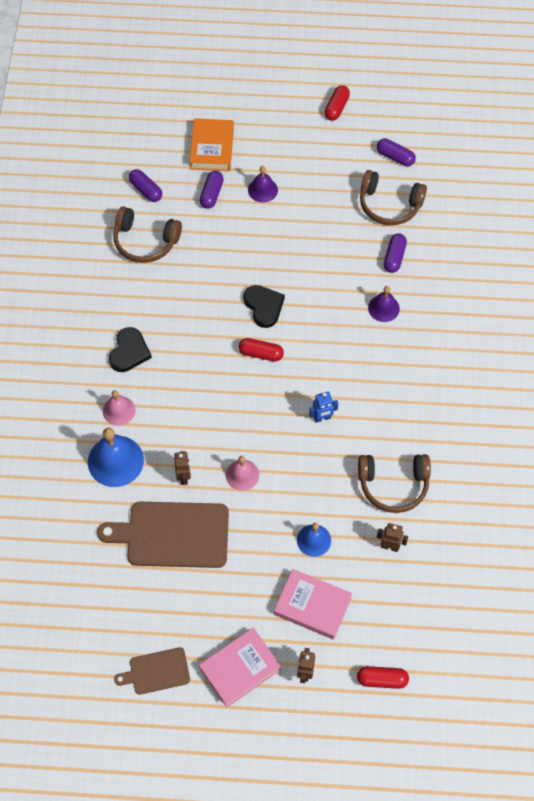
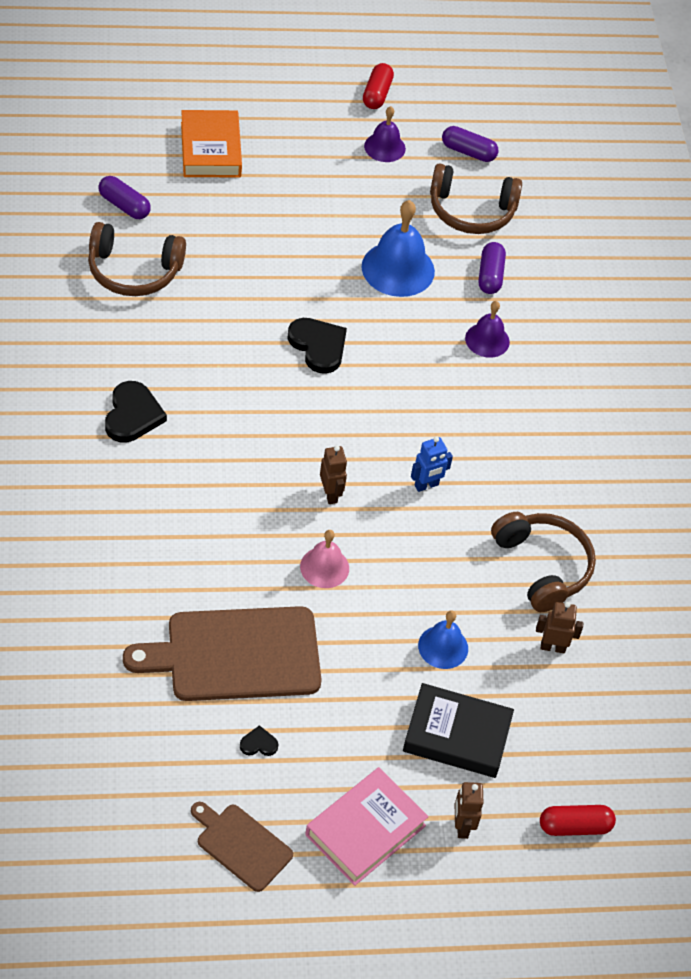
camera: 15 degrees left, 10 degrees down
blue bell [88,428,144,487] -> blue bell moved to [362,200,435,297]
pink bell [103,390,135,426] -> none
brown cutting board [114,647,190,695] -> brown cutting board turned 60 degrees clockwise [191,802,293,892]
brown robot [174,451,191,485] -> brown robot moved to [320,446,347,504]
purple capsule [200,171,224,209] -> none
red capsule [239,338,284,362] -> none
purple bell [248,166,278,203] -> purple bell moved to [364,106,406,162]
pink book [274,569,352,640] -> black book [403,683,514,778]
brown headphones [358,454,431,513] -> brown headphones turned 105 degrees counterclockwise [491,512,596,612]
none -> black heart [240,725,279,756]

